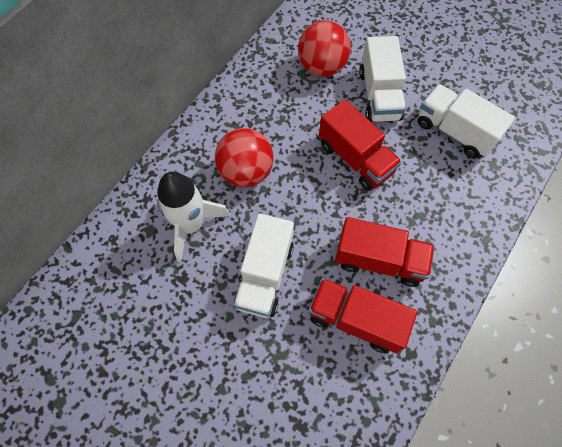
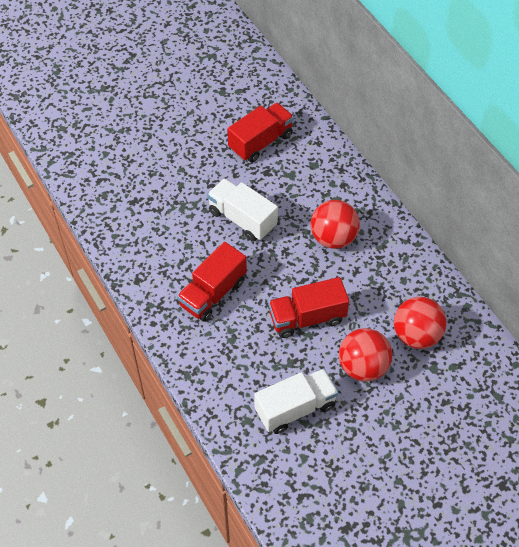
camera: 115 degrees right, 10 degrees down
white rocket [157,171,230,262] -> none
red truck [309,278,417,353] -> red truck moved to [227,103,294,163]
white truck [359,36,406,122] -> red ball [339,328,392,381]

